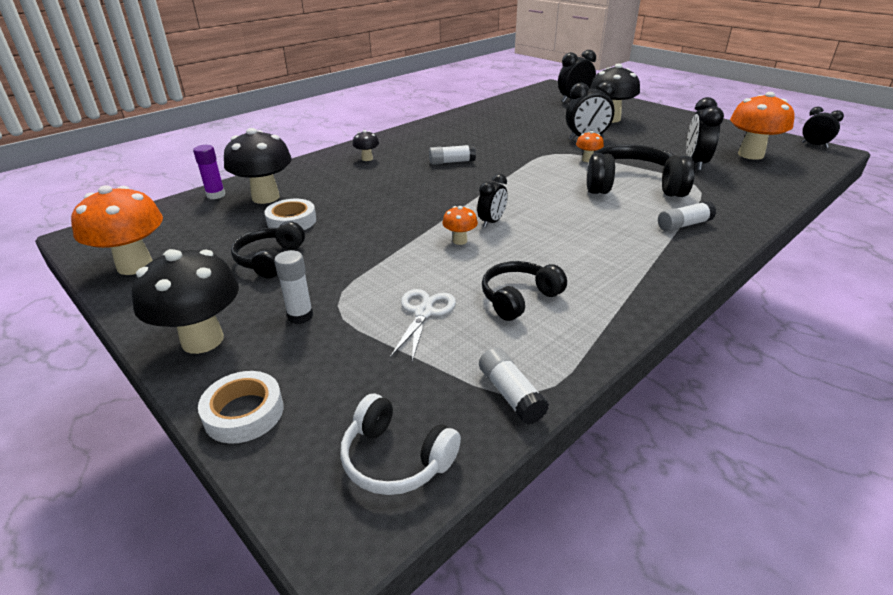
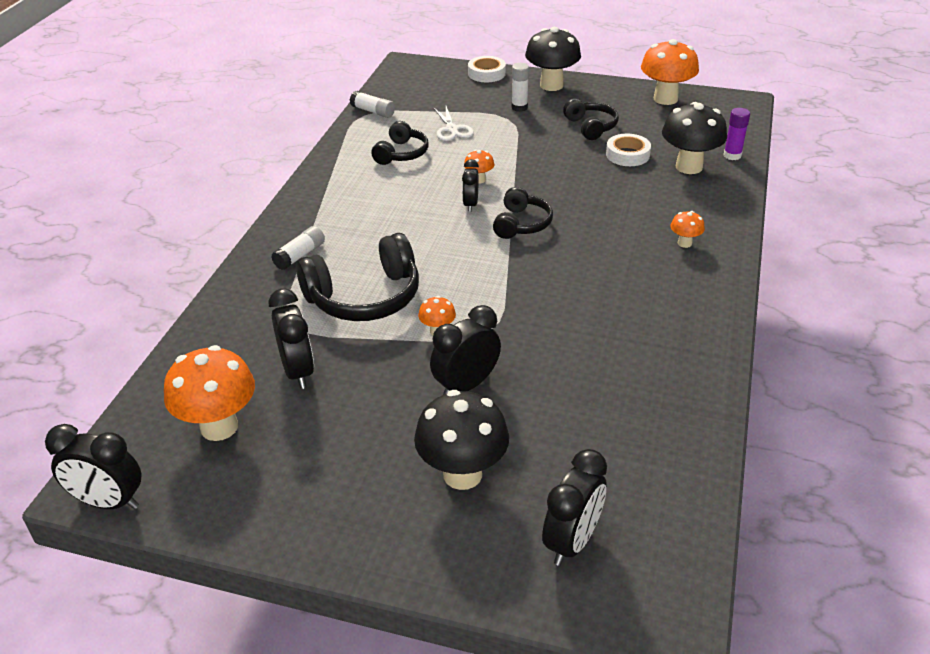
camera: 150 degrees right, 5 degrees up
white headphones [340,394,461,495] -> none
black mushroom [352,130,379,161] -> orange mushroom [670,211,705,248]
white glue stick [429,145,476,165] -> none
black clock [802,107,844,148] -> black clock [45,424,142,509], size x1.57
none -> black headphones [493,187,553,239]

